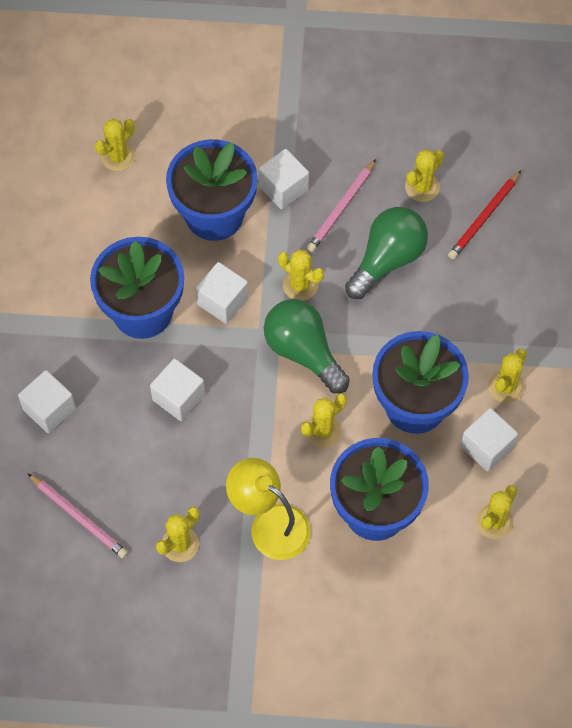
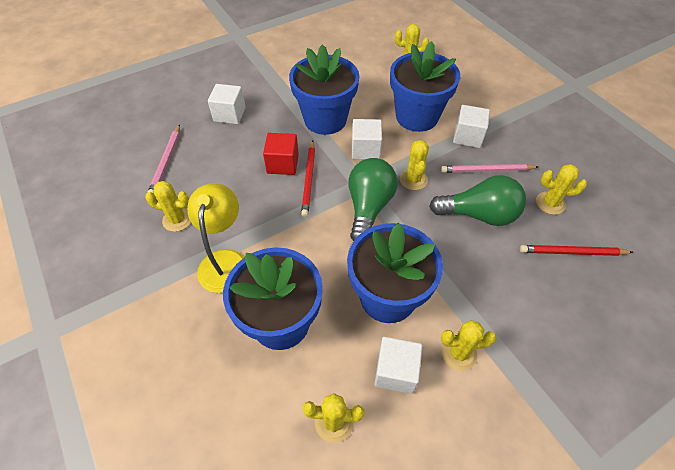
camera: 55 degrees right, 10 degrees down
white cube [150,358,205,421] -> red cube [263,133,299,175]
yellow cactus [301,393,347,447] -> none
none -> red pencil [301,141,315,217]

